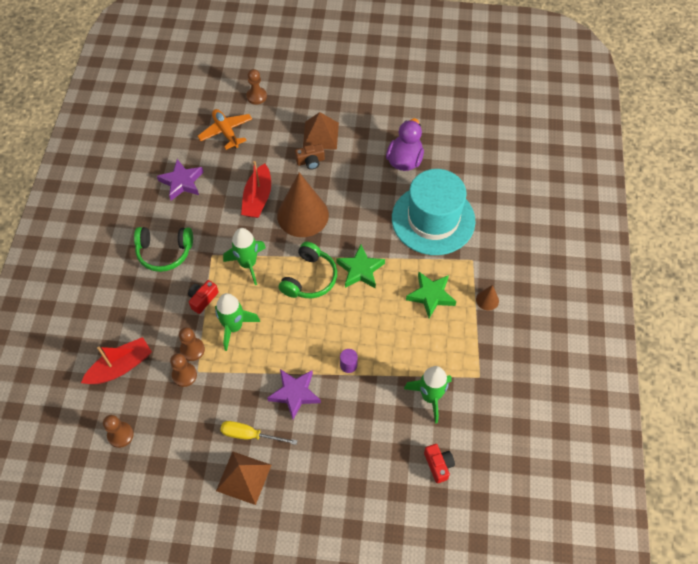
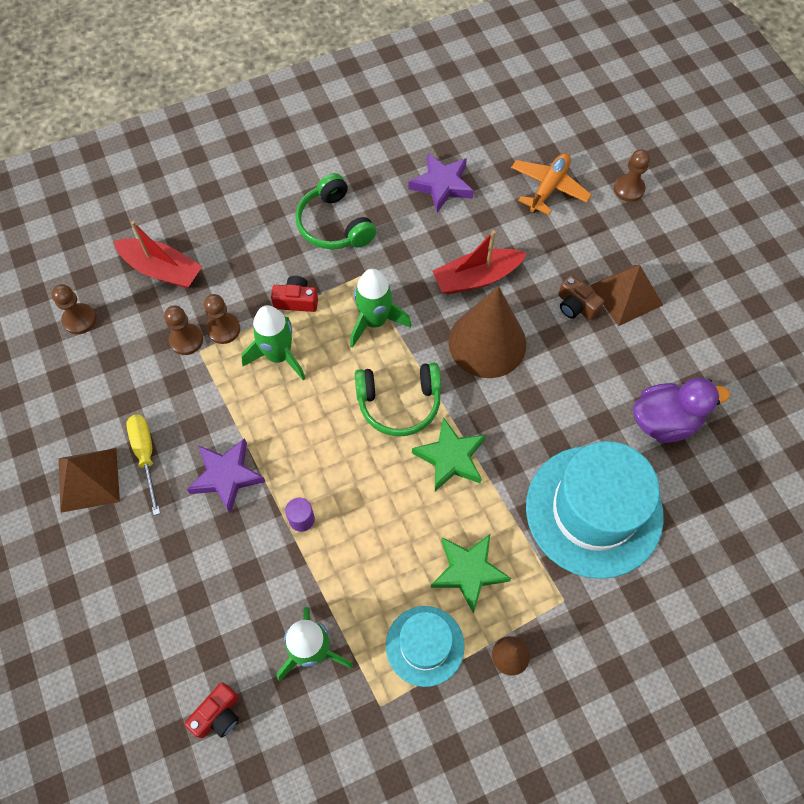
camera: 60 degrees right, 5 degrees up
none -> turquoise hat [386,606,465,687]

